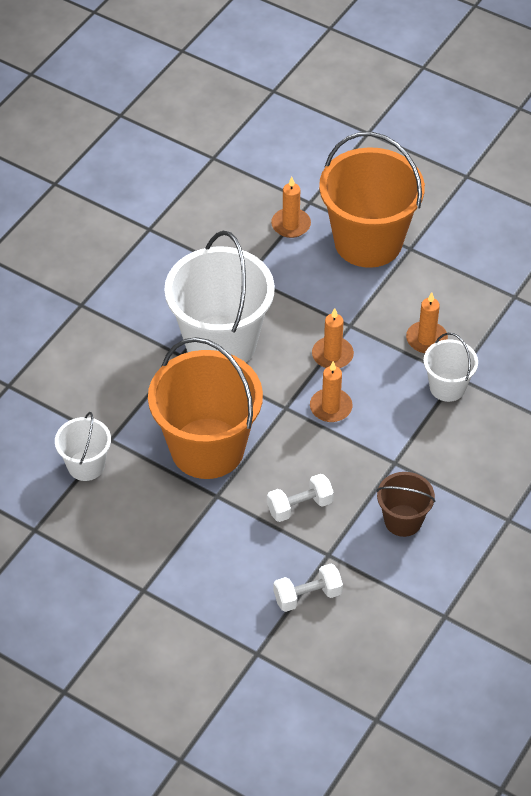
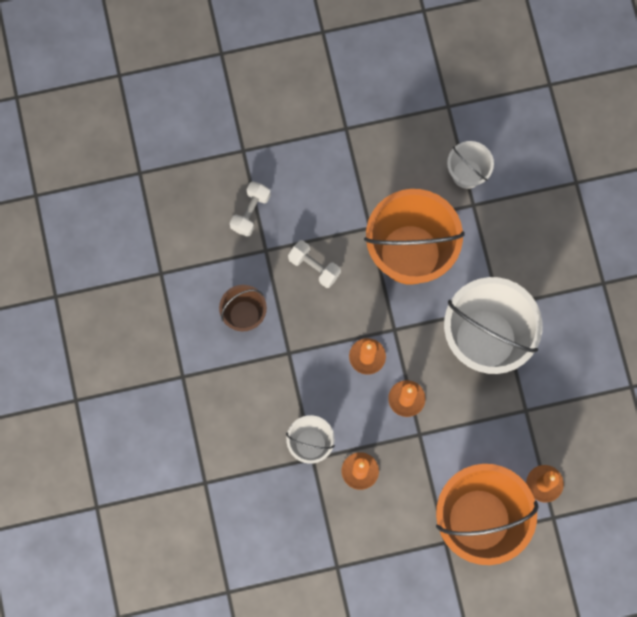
camera: 135 degrees right, 25 degrees up
white dumbbell [267,474,334,522] -> white dumbbell turned 75 degrees counterclockwise [288,240,341,288]

